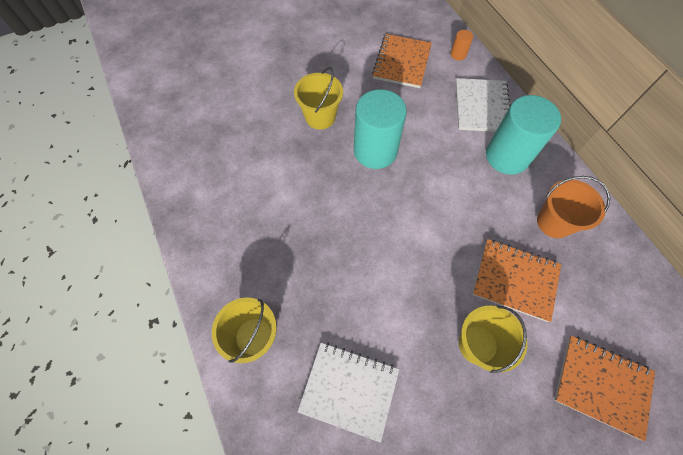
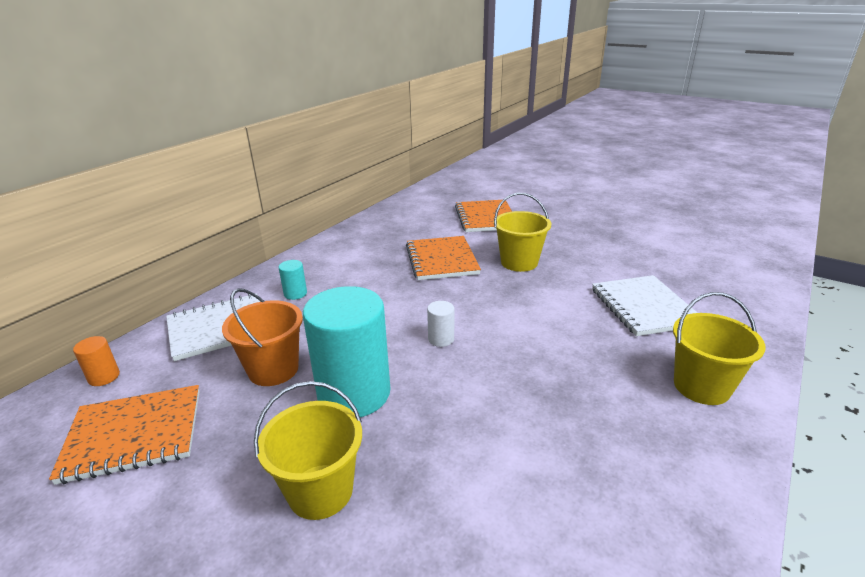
camera: 120 degrees left, 35 degrees down
turquoise cylinder [486,95,561,175] -> turquoise cylinder [279,260,307,300], size x0.41
orange bucket [537,176,610,238] -> orange bucket moved to [222,288,303,386]
none -> white cylinder [427,301,454,347]

